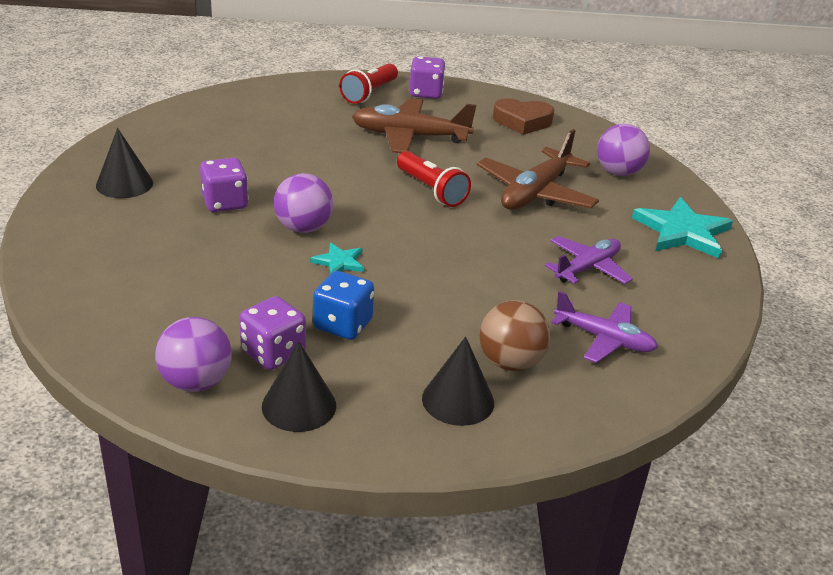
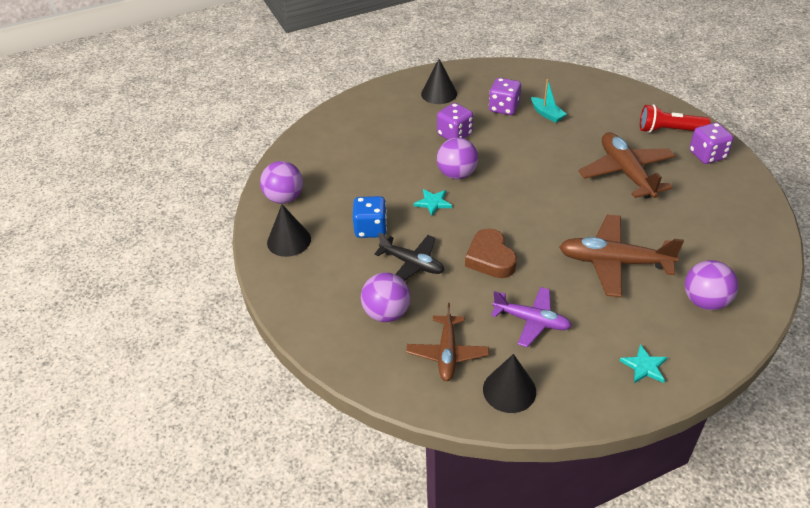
camera: 70 degrees right, 10 degrees up
purple dice [239,296,306,370] -> purple dice moved to [489,78,521,115]
red flashlight [397,151,471,207] -> none
black cone [422,337,494,426] -> black cone moved to [483,354,536,413]
brown ball [479,300,550,371] -> purple ball [361,272,410,322]
brown heart [493,98,554,135] -> brown heart moved to [465,228,517,278]
purple plane [551,291,658,363] -> brown plane [406,303,489,381]
turquoise star [632,197,733,259] -> turquoise star [619,344,668,383], size x0.51
none -> black plane [374,232,444,281]
none -> turquoise boat [531,79,567,123]

